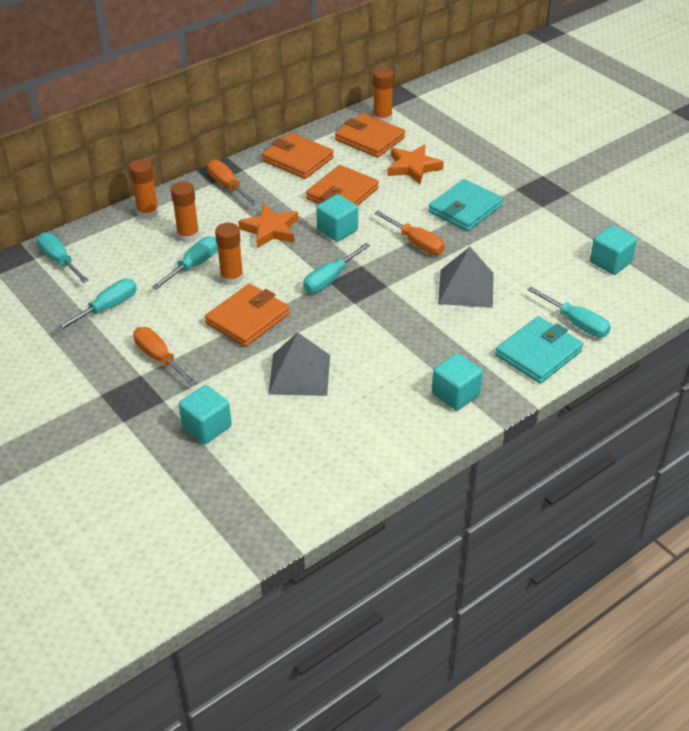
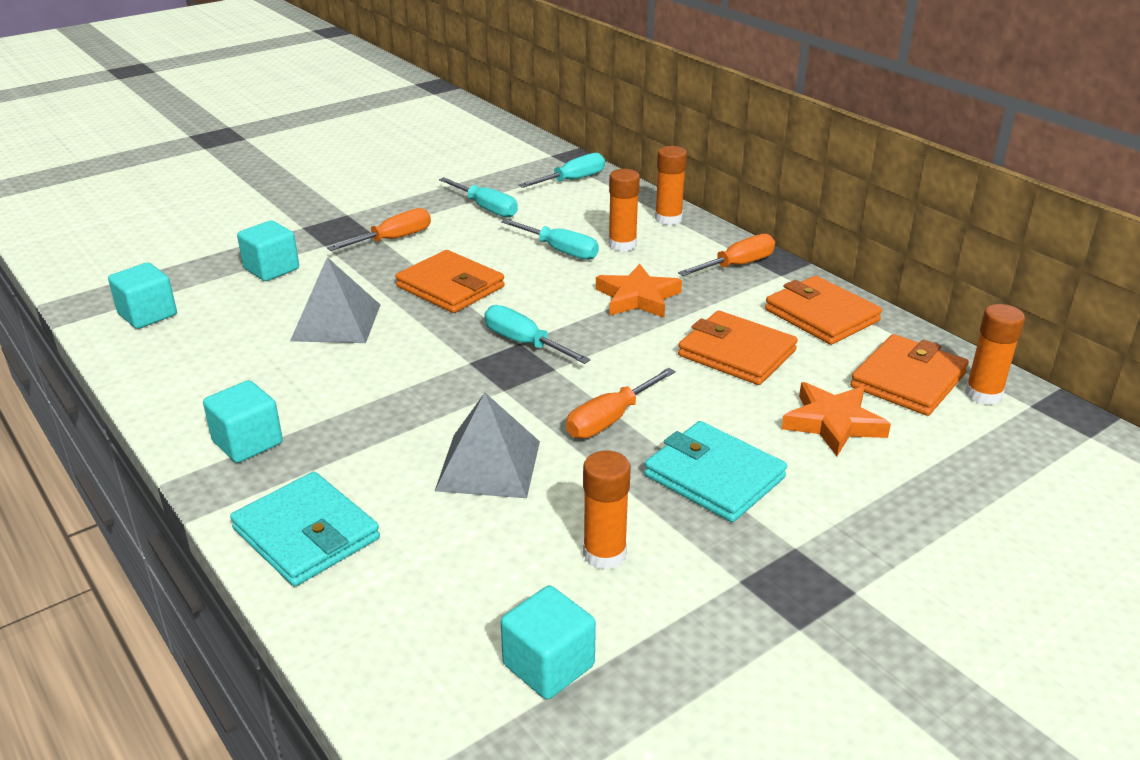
camera: 90 degrees right, 10 degrees down
orange glue stick [215,223,244,286] -> orange glue stick moved to [583,450,631,570]
orange wallet [262,133,334,179] -> orange wallet turned 75 degrees counterclockwise [765,276,882,345]
turquoise cube [316,194,358,242] -> turquoise cube moved to [108,263,177,329]
turquoise screwdriver [527,287,611,337] -> none

